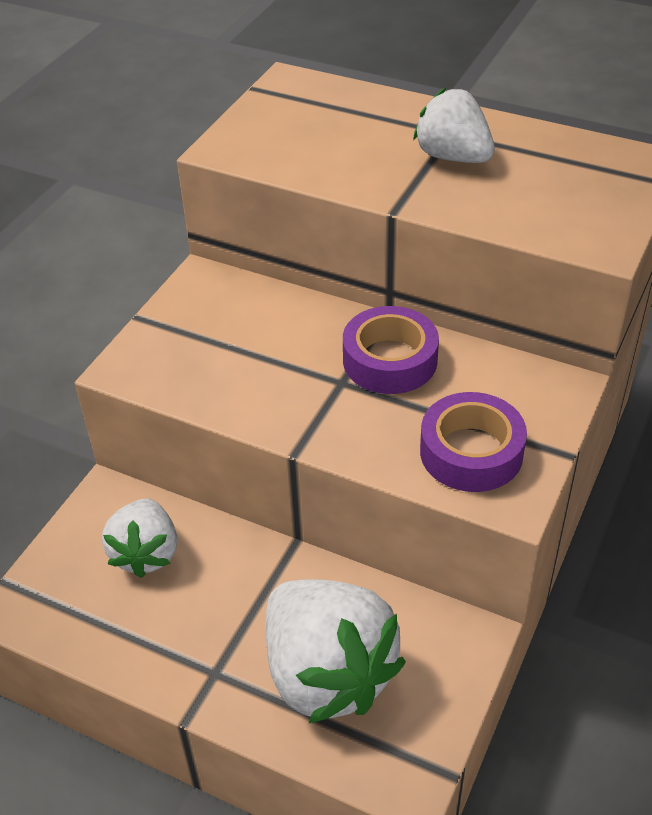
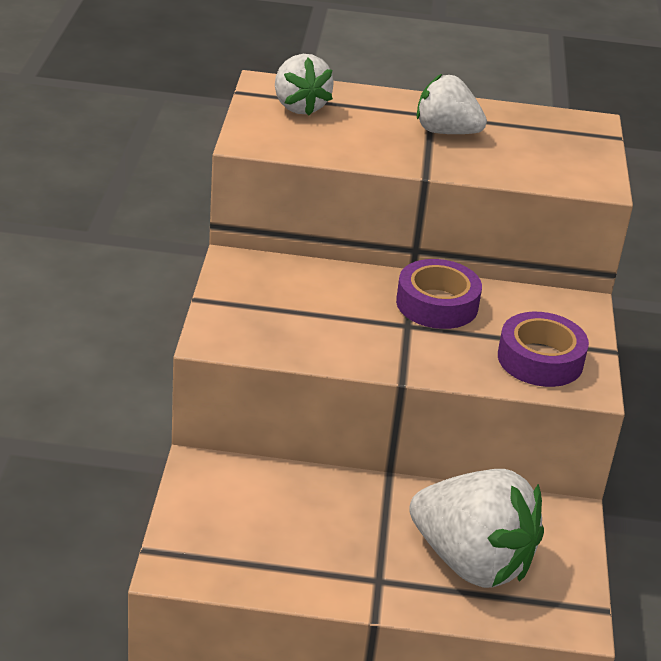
camera: 25 degrees left, 10 degrees down
white strawberry [102,498,177,578] -> white strawberry moved to [275,54,334,116]

